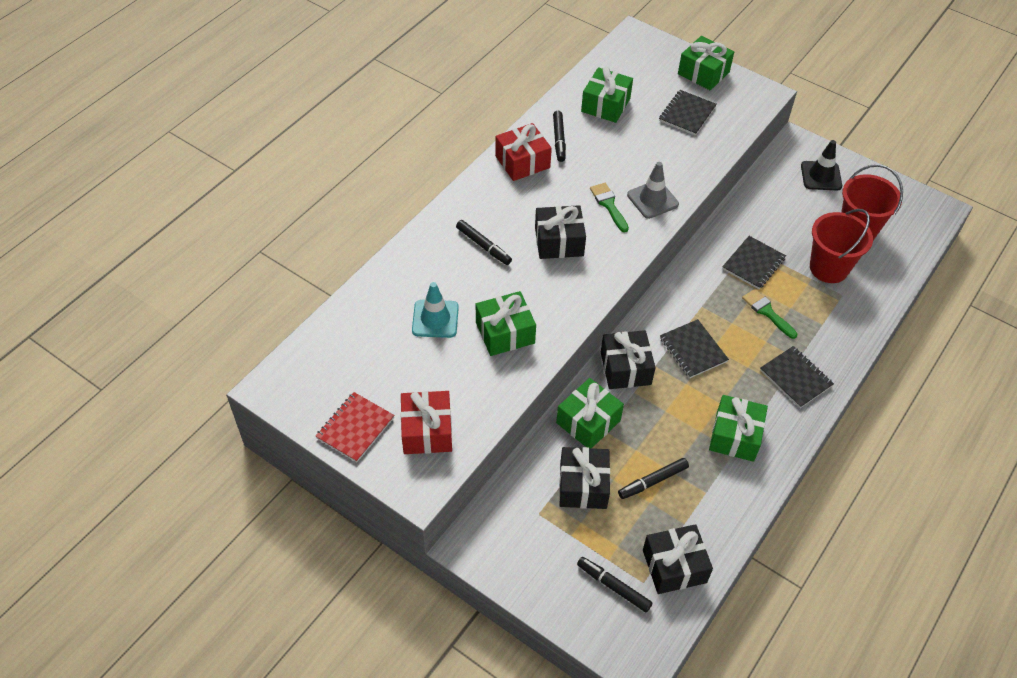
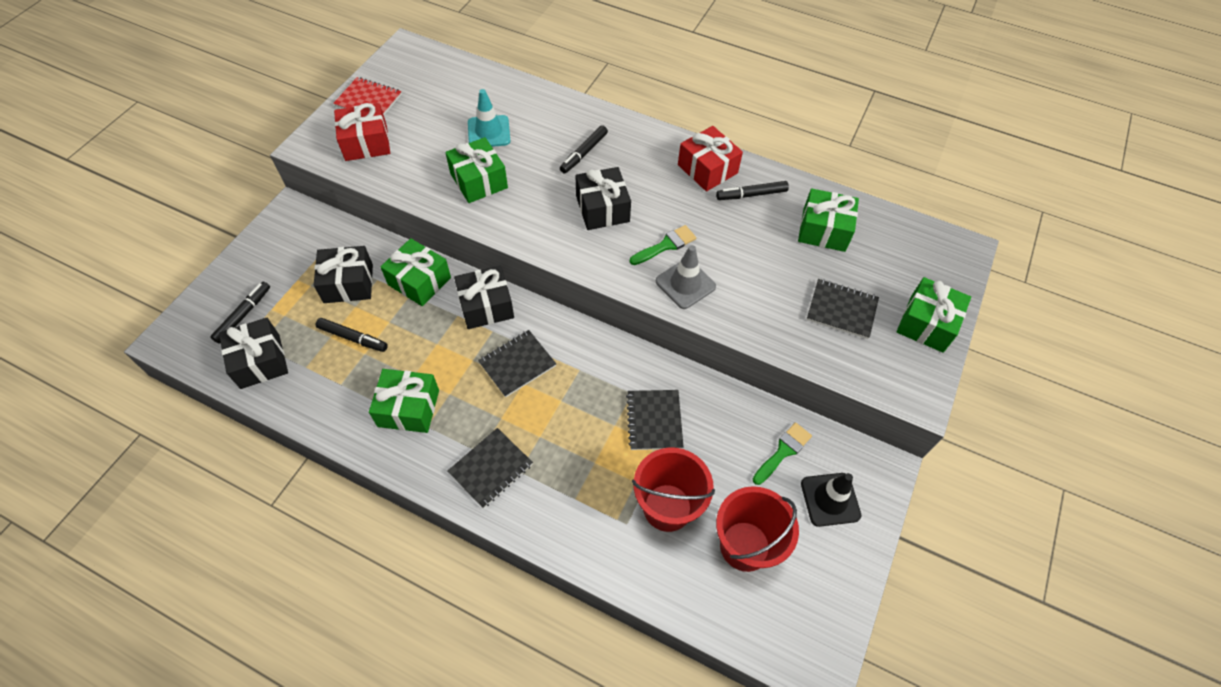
camera: 80 degrees right, 5 degrees up
black marker [618,458,689,499] -> black marker turned 150 degrees clockwise [316,318,388,352]
black notebook [722,236,786,289] -> black notebook turned 60 degrees clockwise [626,390,684,450]
green brush [742,289,797,339] -> green brush moved to [753,422,812,485]

